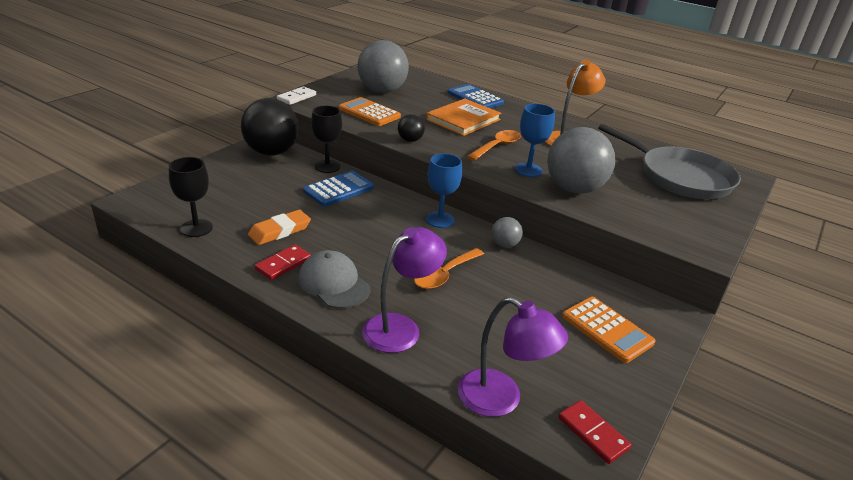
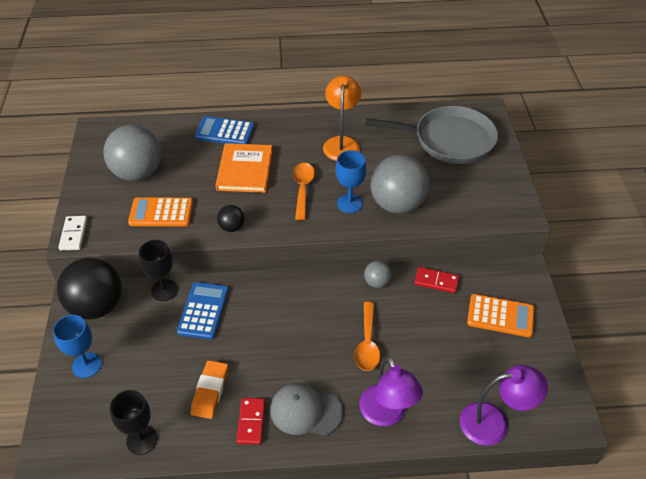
camera: 35 degrees left, 15 degrees up
purple lamp [362,227,447,353] -> purple lamp turned 150 degrees clockwise [359,356,423,426]
blue goblet [426,153,462,228] -> blue goblet moved to [53,315,102,378]
red domino [559,400,632,464] -> red domino moved to [414,267,459,293]

